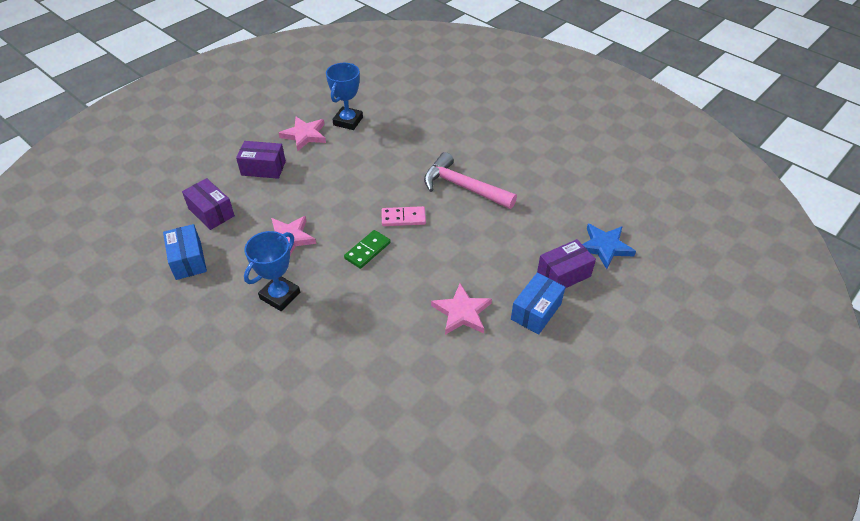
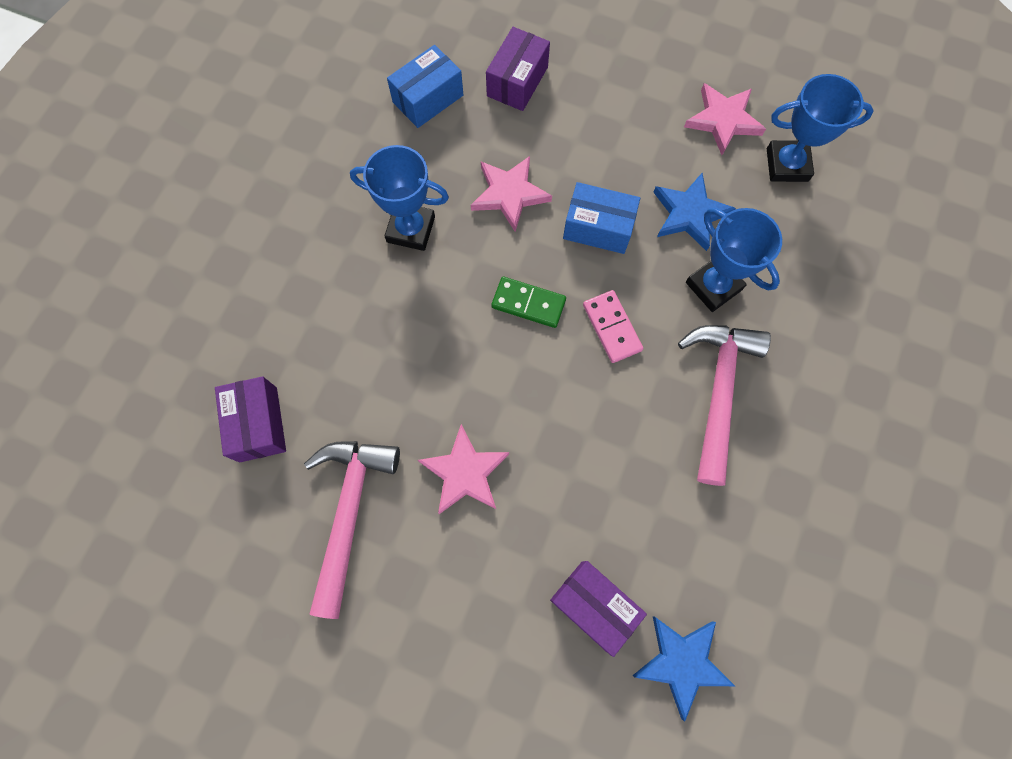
camera: 70 degrees right, 25 degrees up
purple box [236,141,286,179] -> purple box moved to [215,376,286,462]
blue box [511,273,565,335] -> blue box moved to [563,182,640,254]
none -> pink hammer [304,441,400,619]
none -> blue star [653,173,736,251]
none -> blue trophy [686,208,782,312]

